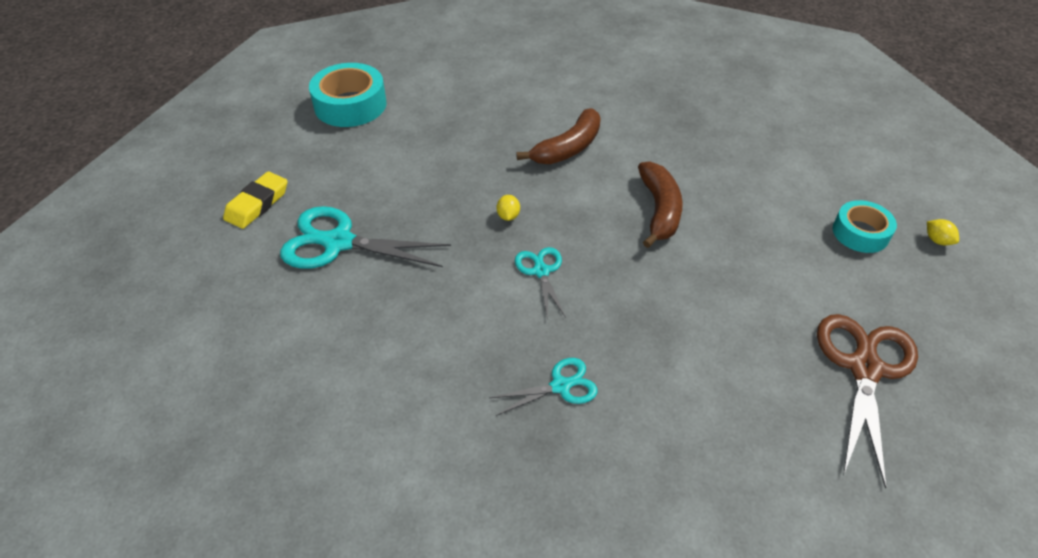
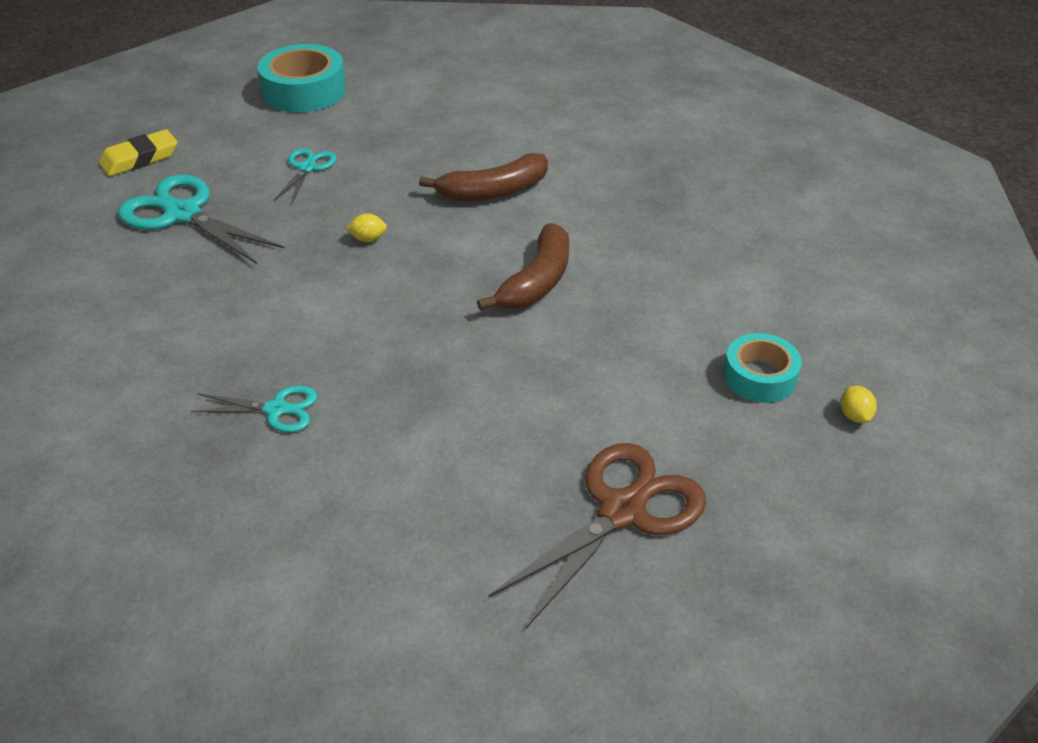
camera: 25 degrees right, 5 degrees down
yellow lemon [497,195,520,221] -> yellow lemon turned 60 degrees clockwise [346,213,387,242]
turquoise scissors [515,247,566,320] -> turquoise scissors moved to [274,148,336,203]

